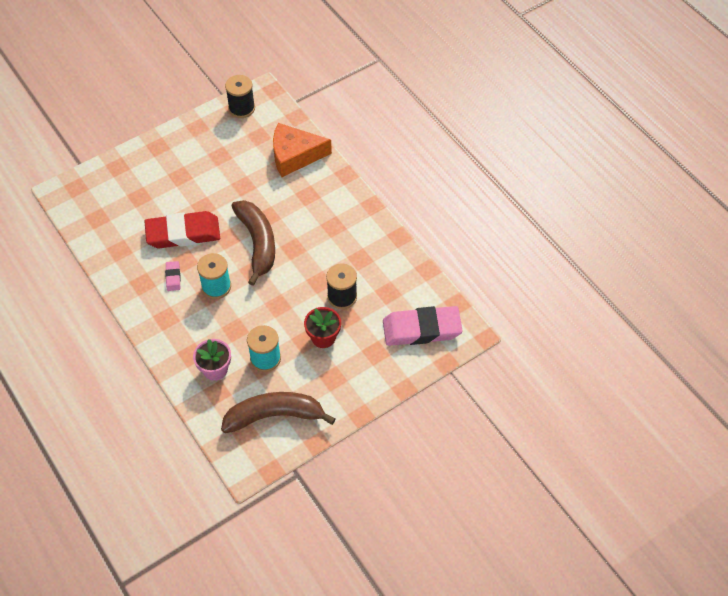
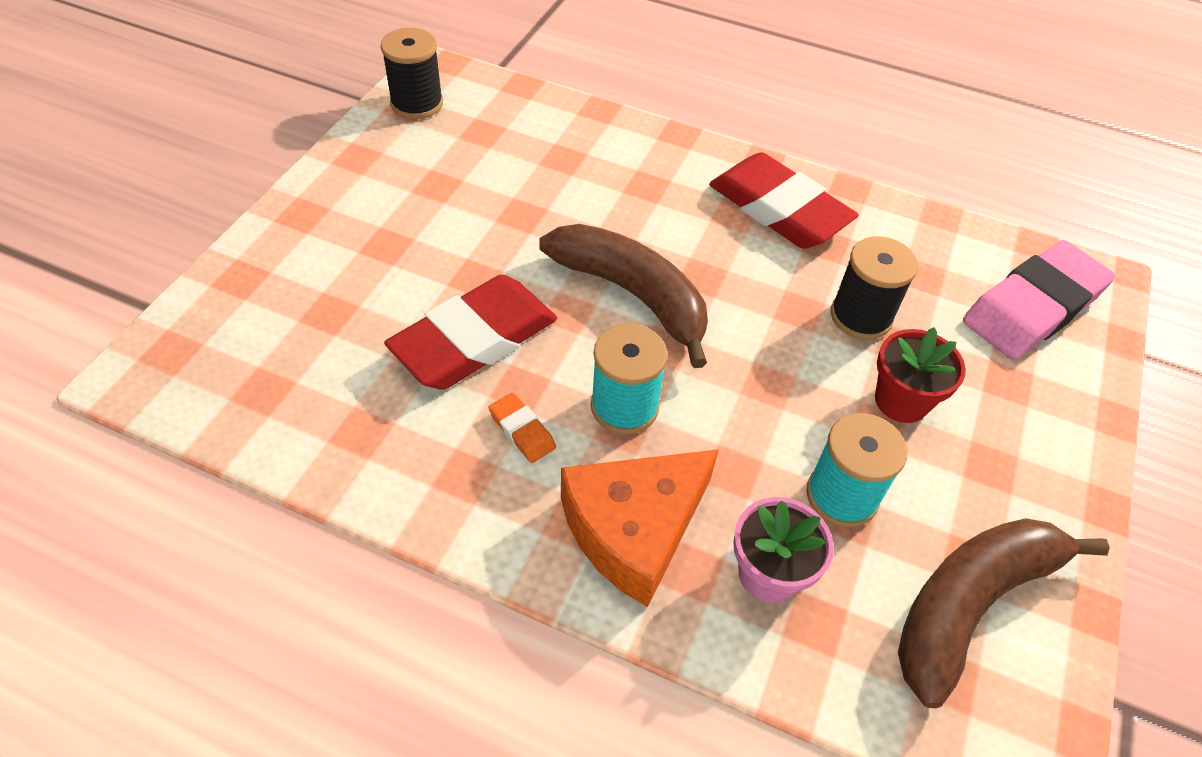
camera: 35 degrees left, 5 degrees down
pink eraser [165,261,181,291] -> orange eraser [488,392,556,463]
orange cheese [273,123,332,177] -> orange cheese moved to [561,449,719,607]
none -> red eraser [709,152,859,249]

